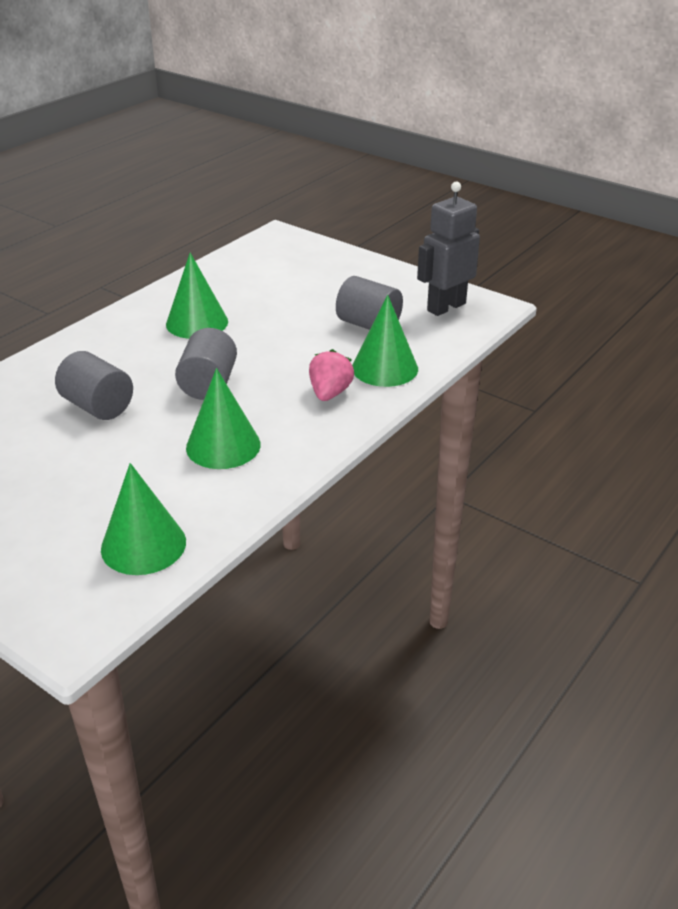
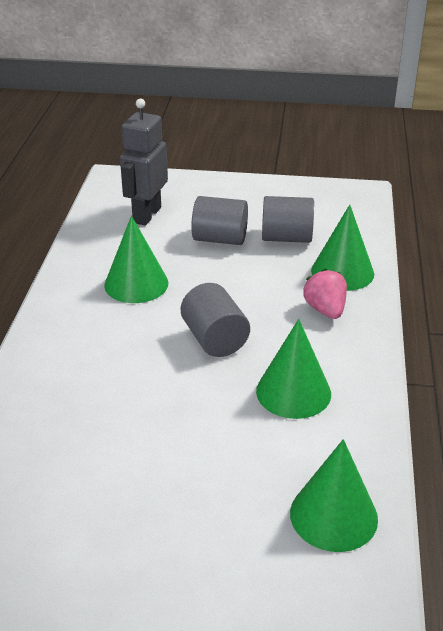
camera: 30 degrees left, 0 degrees up
grey cylinder [55,351,133,420] -> grey cylinder moved to [191,196,248,245]
grey robot [417,182,480,316] -> grey robot moved to [120,99,168,225]

